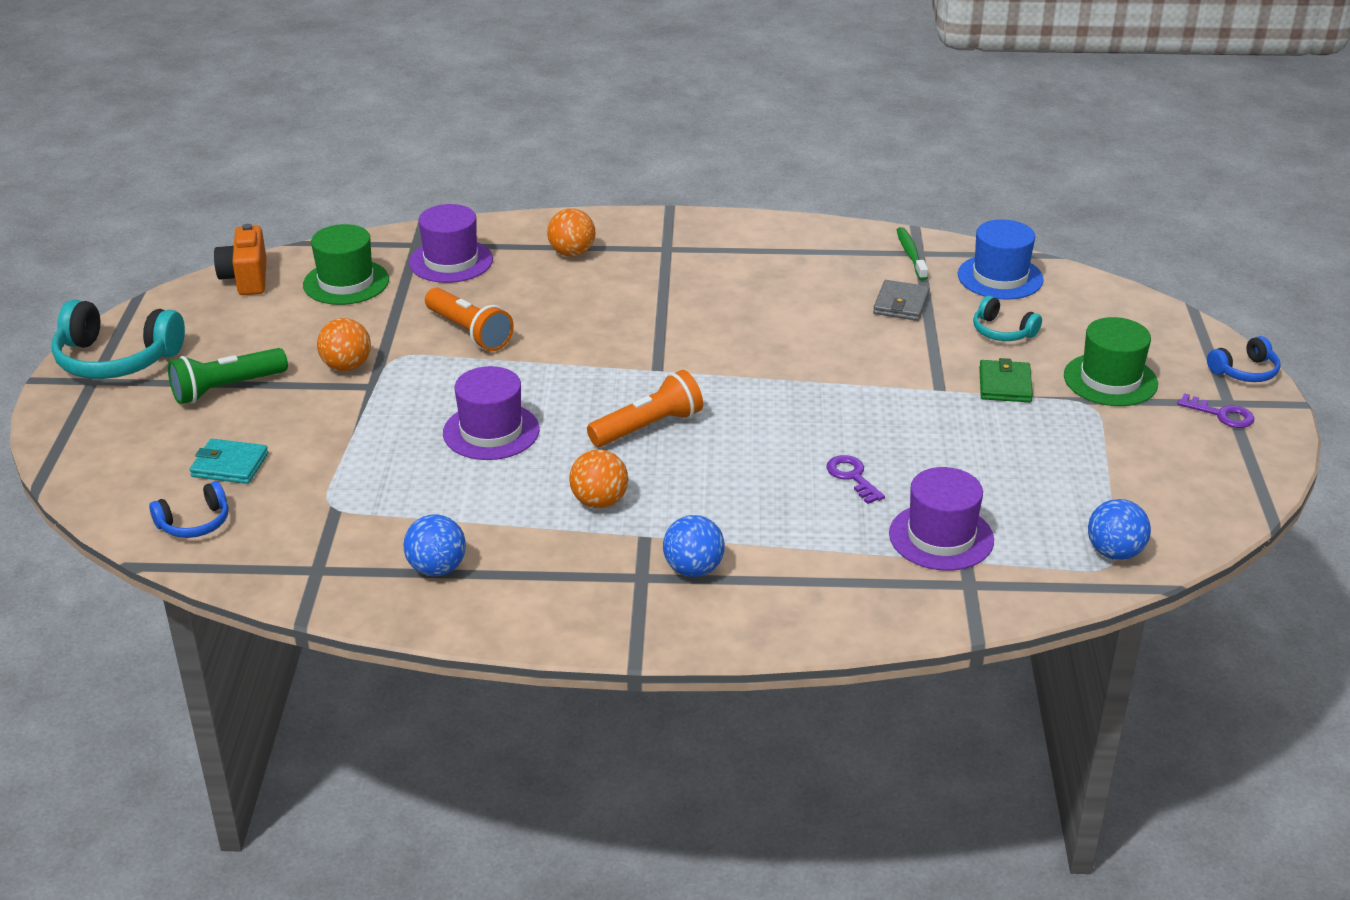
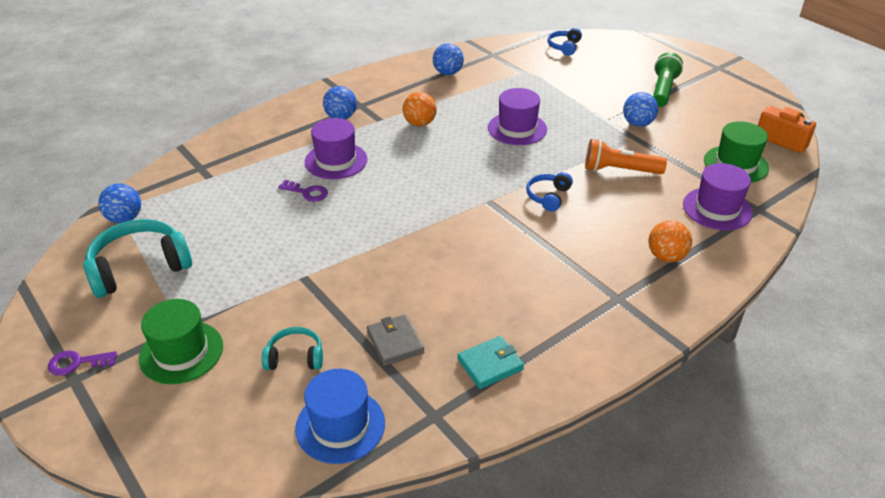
camera: 140 degrees right, 5 degrees up
turquoise headphones [51,299,185,379] -> turquoise headphones moved to [83,219,192,298]
turquoise wallet [190,439,268,484] -> turquoise wallet moved to [457,336,524,389]
orange ball [317,318,371,371] -> blue ball [623,92,658,127]
orange flashlight [587,370,703,447] -> none
purple hat [889,467,994,571] -> purple hat moved to [305,118,367,179]
green toothbrush [897,227,928,280] -> none
green wallet [979,358,1033,402] -> none
blue headphones [1207,336,1280,382] -> blue headphones moved to [526,172,573,212]

